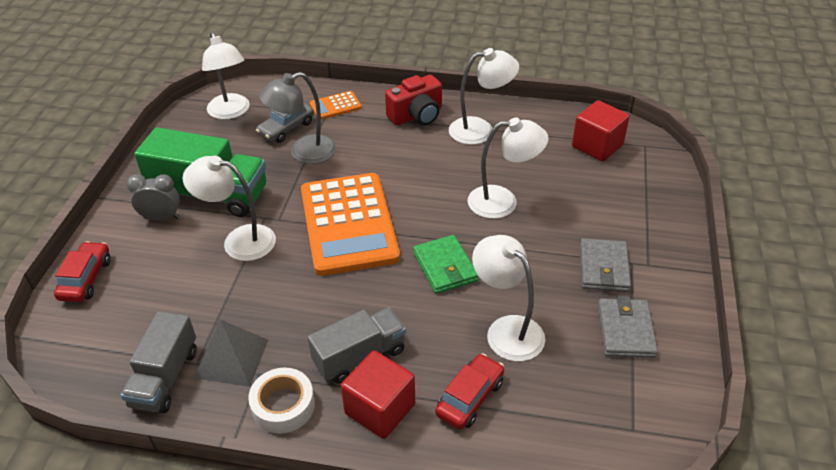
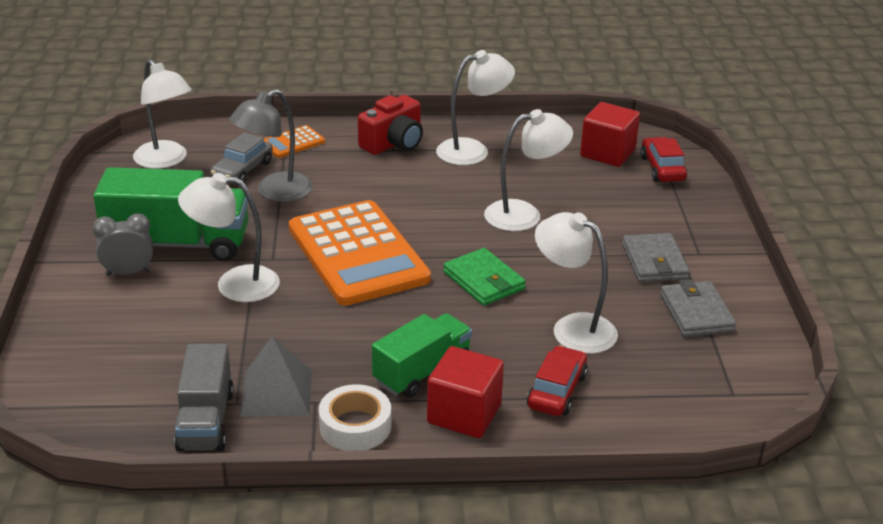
camera: 15 degrees left, 10 degrees down
red car [54,241,110,302] -> red car moved to [640,137,687,182]
grey truck [308,308,406,384] -> green truck [372,313,472,398]

